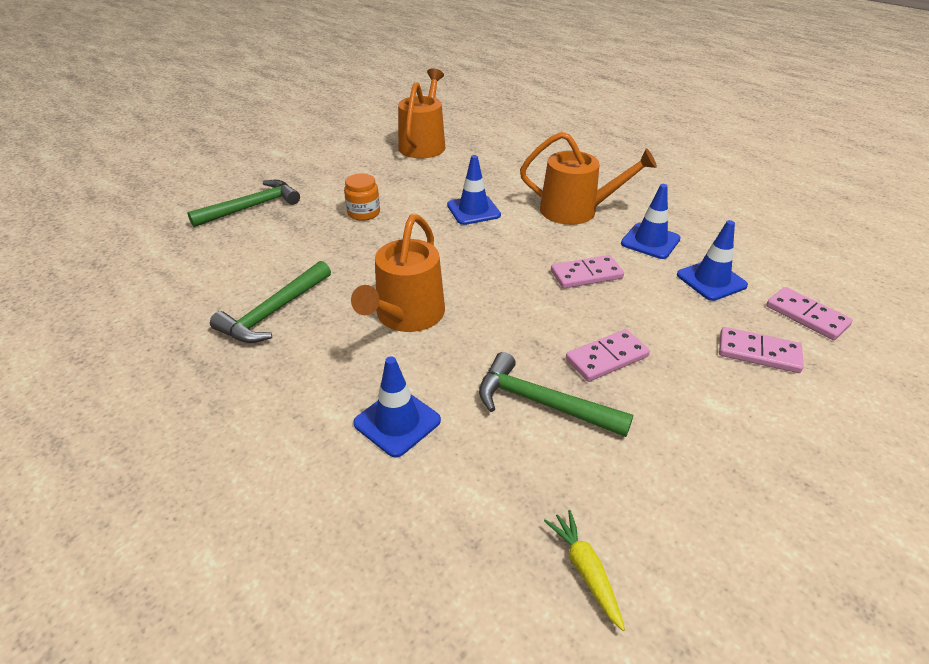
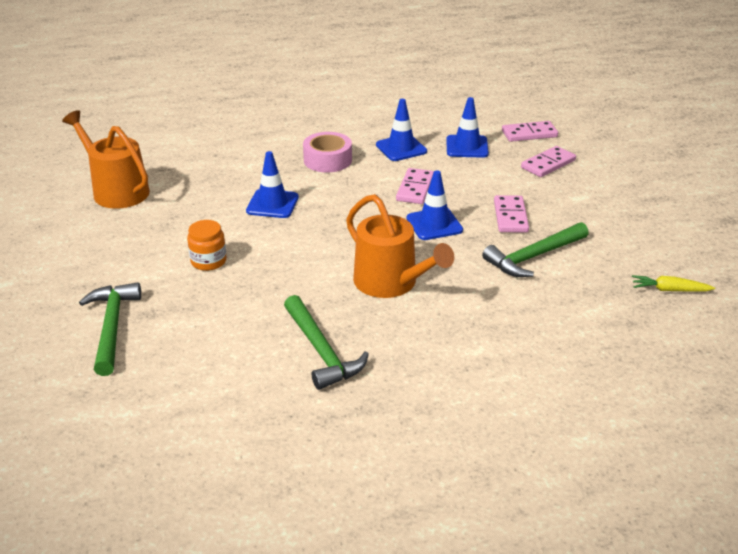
camera: 60 degrees left, 5 degrees down
blue traffic cone [353,356,441,457] -> blue traffic cone moved to [407,170,463,240]
orange watering can [520,132,657,225] -> pink tape [303,132,352,173]

